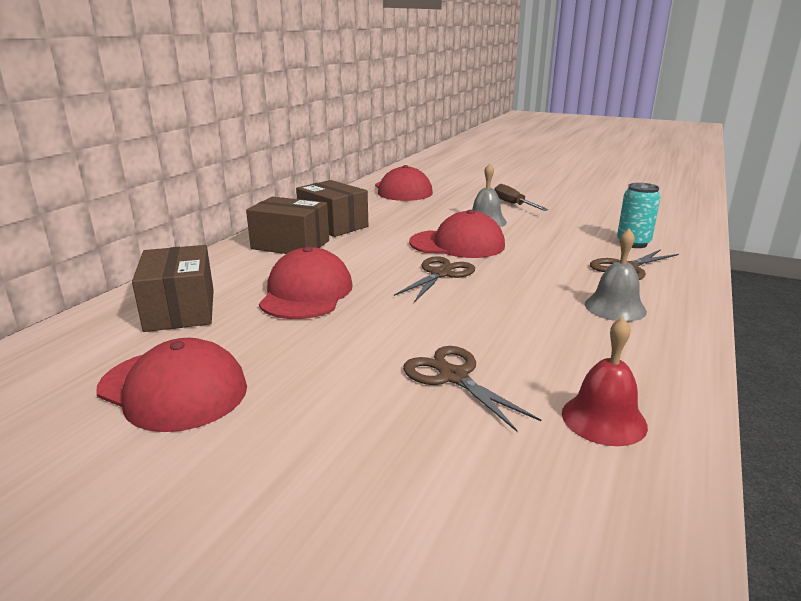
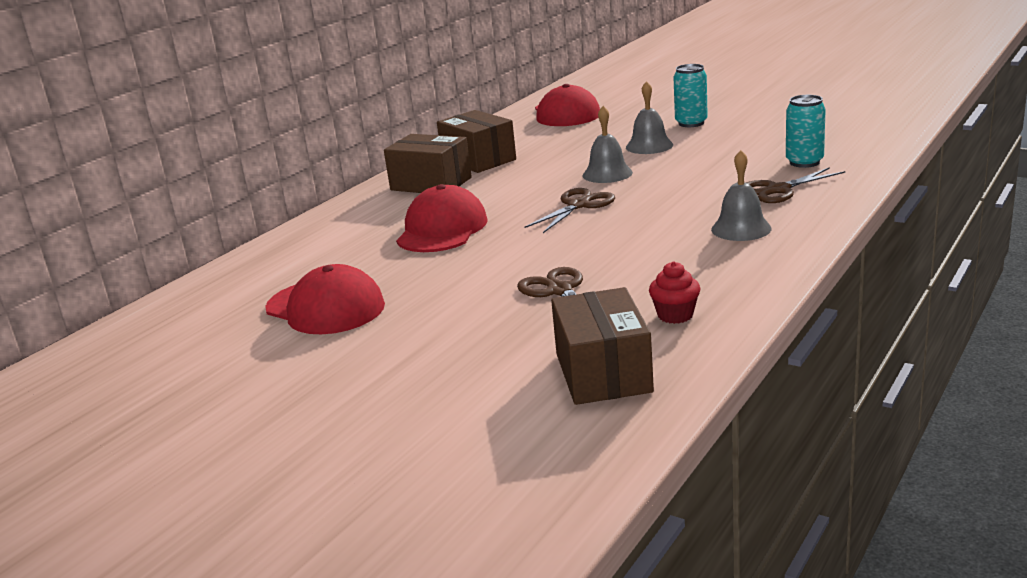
camera: 10 degrees right, 0 degrees up
brown box [132,245,214,332] -> brown box moved to [551,287,654,405]
red cap [409,210,505,258] -> grey bell [583,106,633,183]
brown screwdriver [494,184,548,211] -> turquoise can [673,64,708,127]
red bell [562,317,648,446] -> red cupcake [649,261,700,324]

